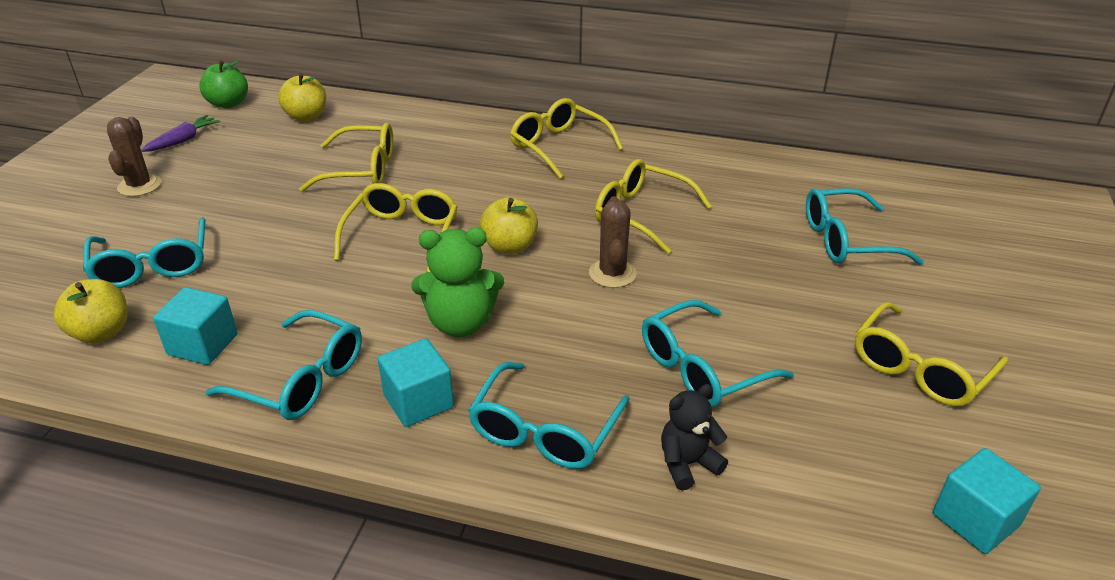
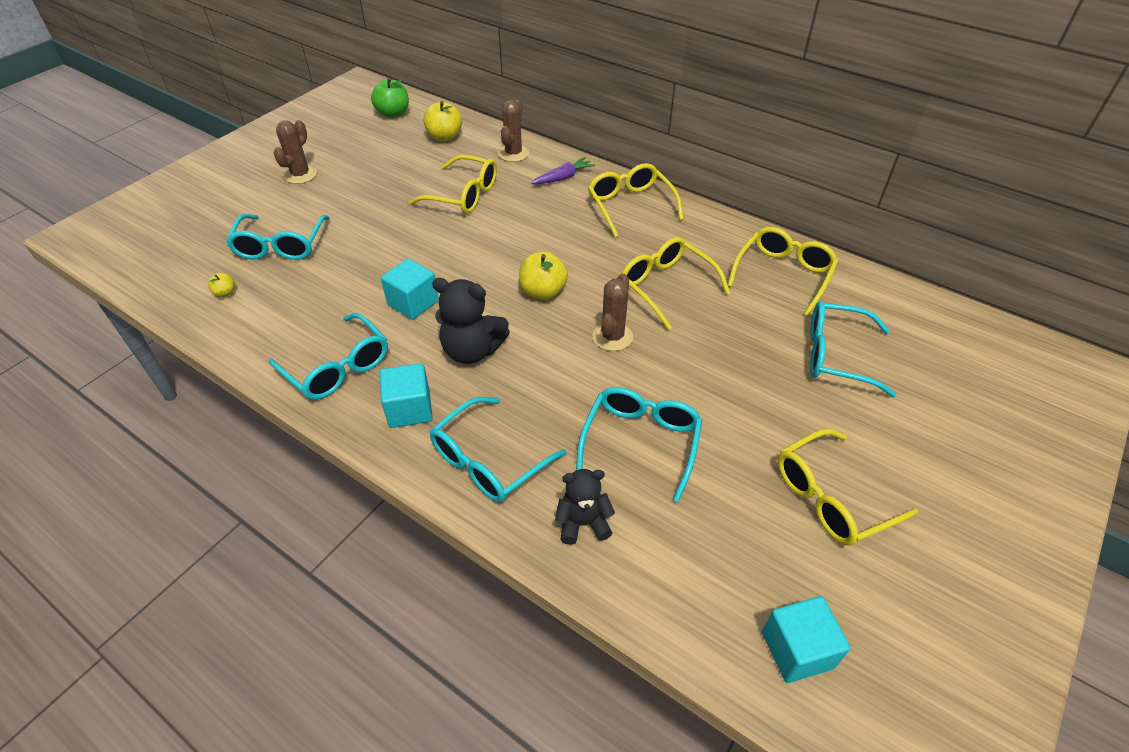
camera: 20 degrees right, 10 degrees up
yellow apple [54,279,128,343] -> yellow apple [208,273,235,297], size x0.51
purple carrot [141,115,220,152] -> purple carrot moved to [531,157,595,184]
turquoise cube [153,287,238,365] -> turquoise cube moved to [381,258,439,320]
yellow glasses [334,183,458,272] -> yellow glasses moved to [728,227,838,316]
green teddy bear [411,228,504,337] -> black teddy bear [432,278,510,364]
turquoise glasses [642,300,794,407] -> turquoise glasses turned 120 degrees clockwise [576,387,702,502]
none -> brown cactus [498,100,529,162]

